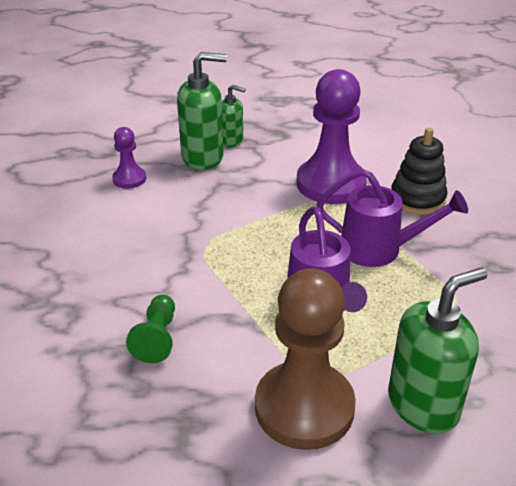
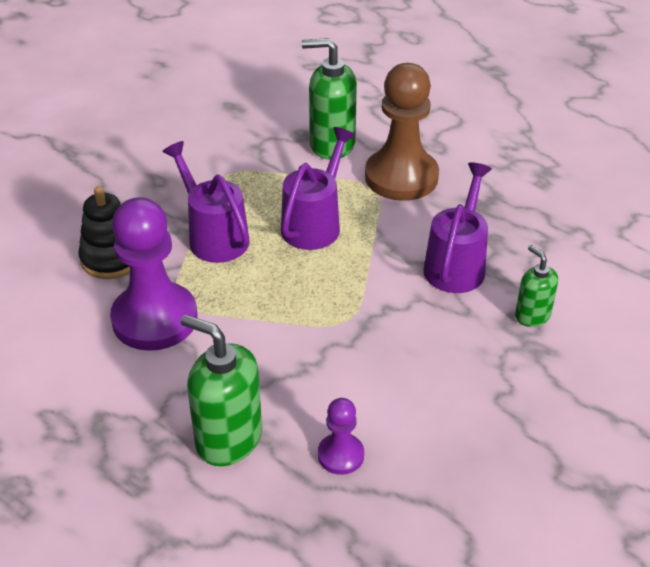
camera: 140 degrees left, 5 degrees up
green pawn [126,295,175,363] -> purple watering can [423,163,492,293]
green soap dispenser [222,85,246,147] -> green soap dispenser moved to [515,245,558,327]

